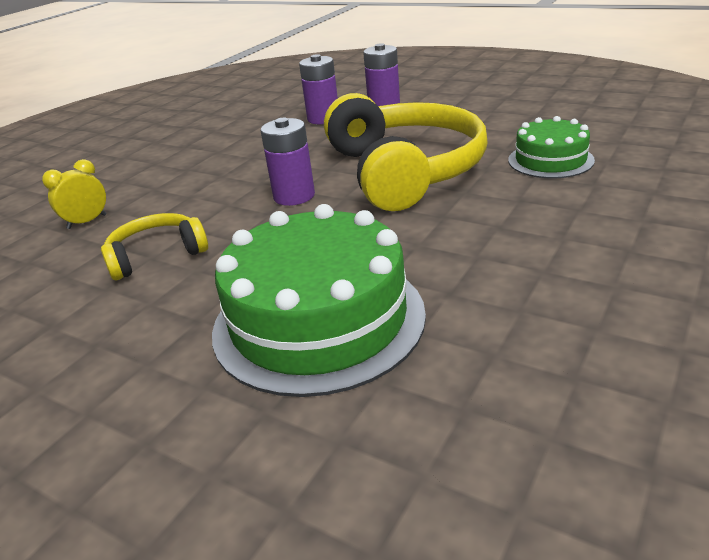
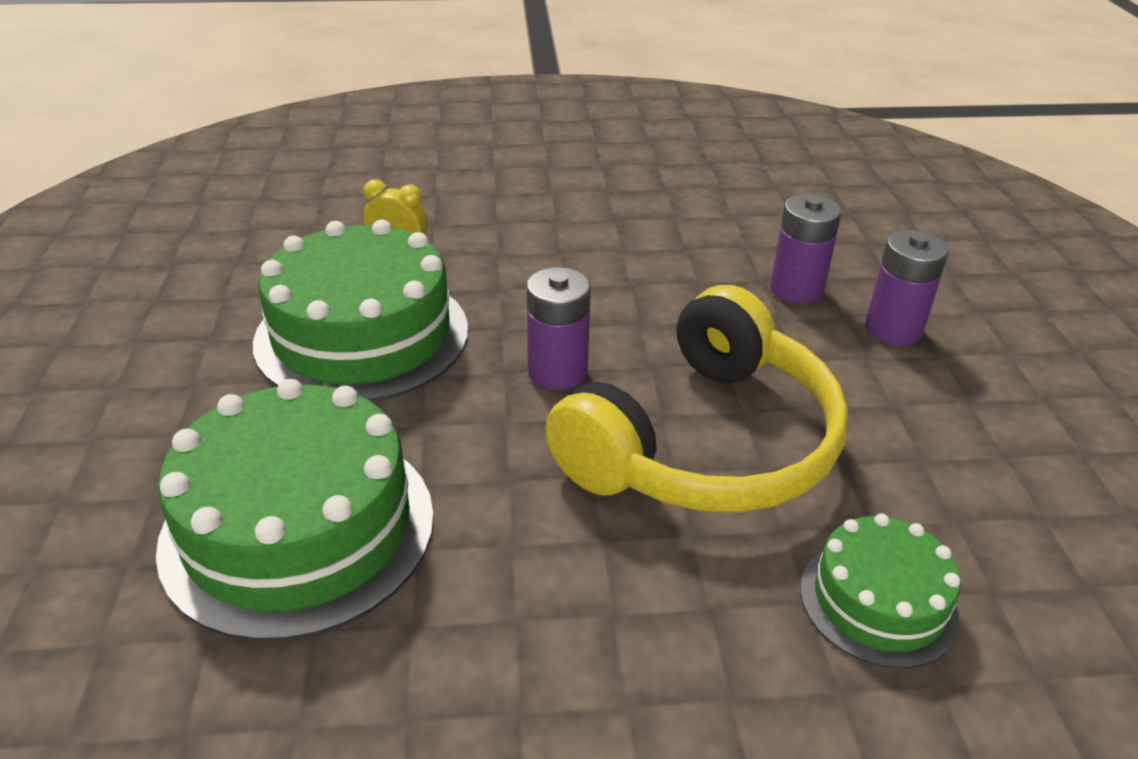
camera: 50 degrees right, 5 degrees up
yellow headphones [101,213,208,280] -> green cake [253,220,468,402]

